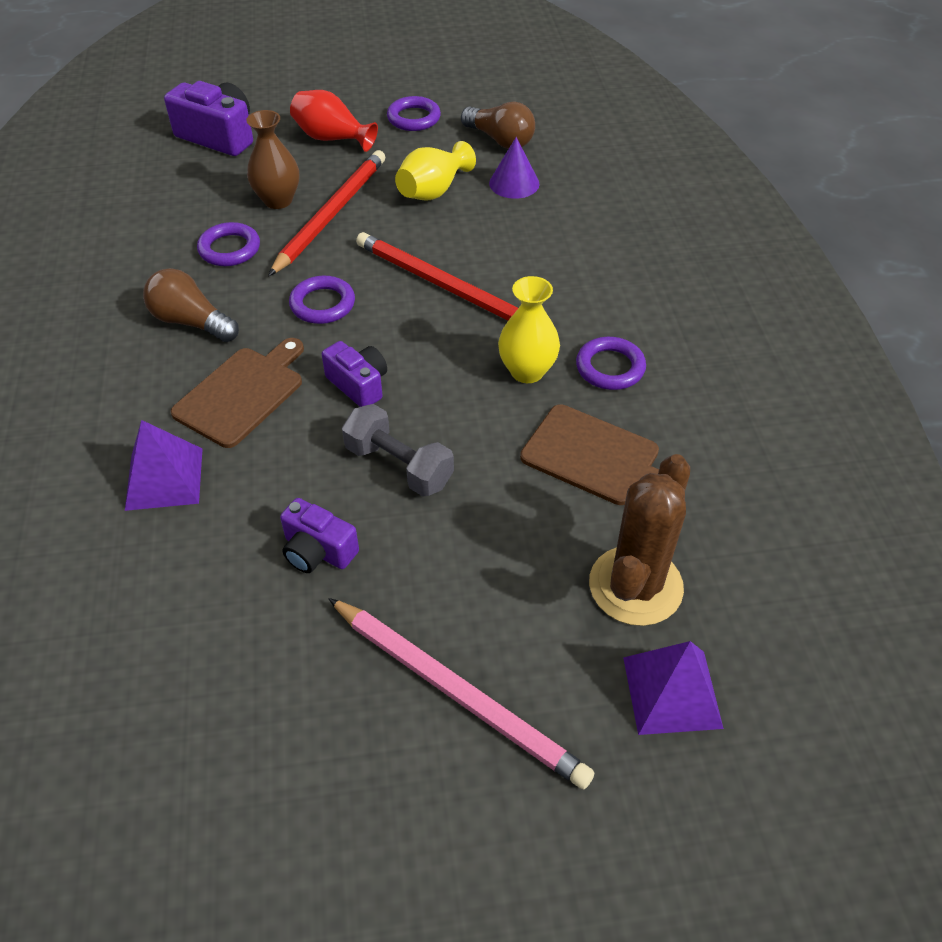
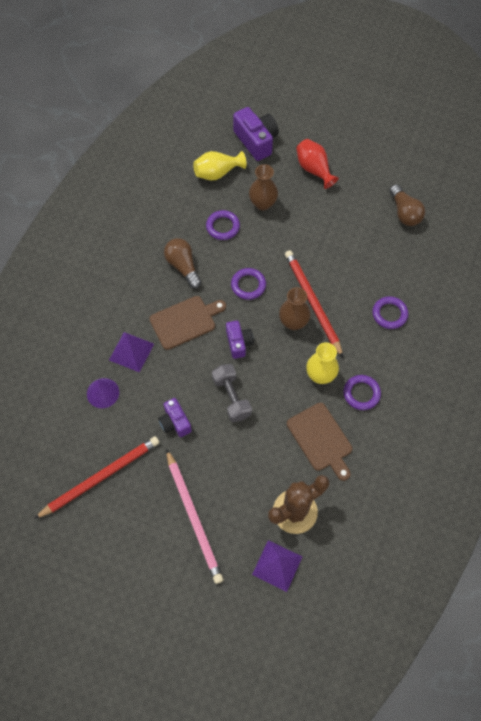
camera: 30 degrees right, 15 degrees up
red pencil [268,150,385,276] -> red pencil moved to [34,436,160,519]
purple ring [387,96,441,131] -> purple ring moved to [372,296,408,329]
yellow vase [395,141,476,201] -> yellow vase moved to [193,151,246,180]
purple cone [489,137,540,199] -> purple cone moved to [87,378,119,408]
none -> brown vase [279,287,311,330]

